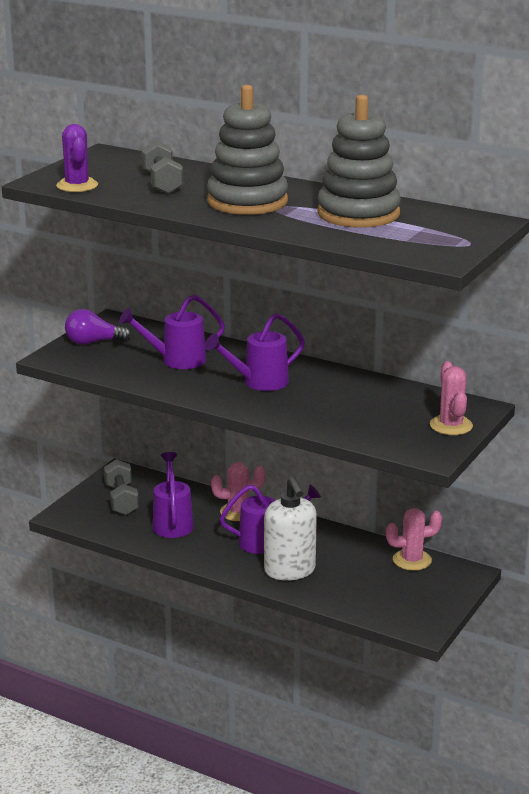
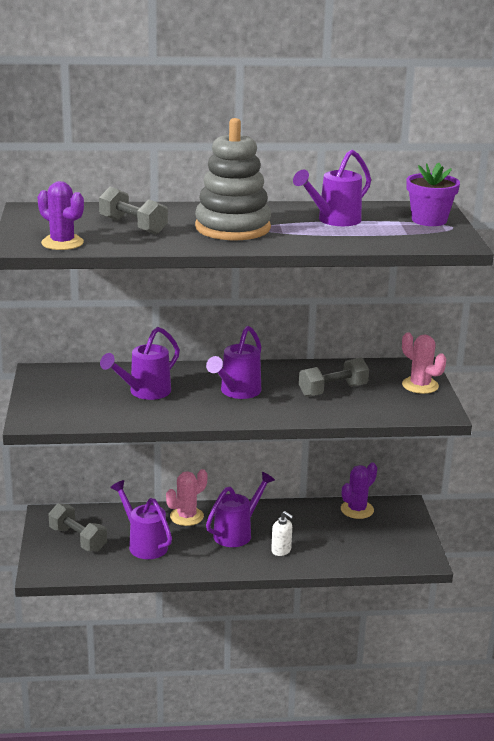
camera: 35 degrees left, 0 degrees up
purple light bulb [65,309,131,345] -> none
white soap dispenser [264,476,317,581] -> white soap dispenser [271,511,293,556], size x0.48
grey stacking toy [317,95,401,228] -> purple watering can [293,150,371,226]
pink cactus [386,508,442,571] -> purple cactus [341,462,377,519]
none -> grey dumbbell [299,358,369,397]
none -> purple flower pot [406,163,460,226]

